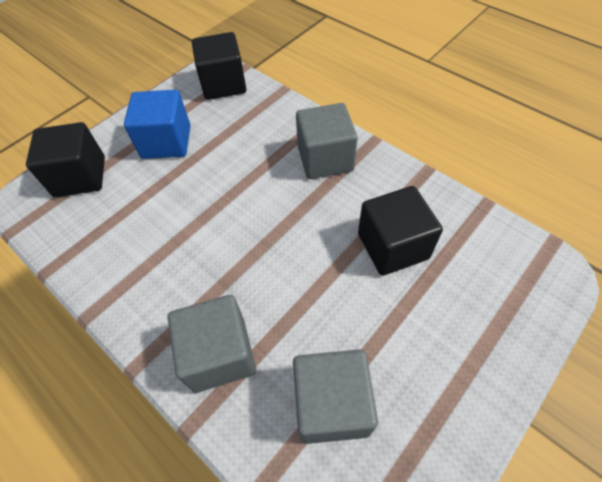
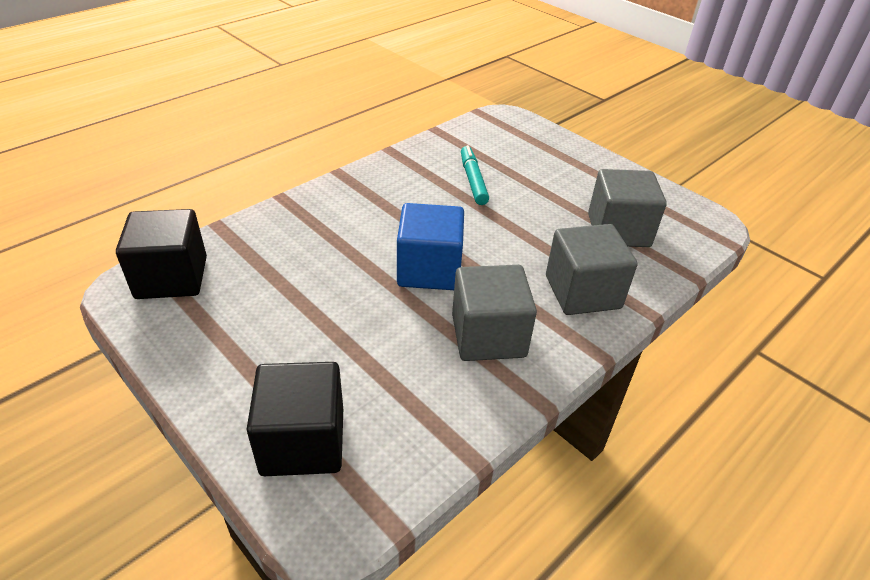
camera: 90 degrees left, 15 degrees down
blue cube [124,90,190,159] -> blue cube moved to [397,203,464,290]
grey cube [296,103,358,179] -> grey cube moved to [452,265,537,361]
black cube [358,186,443,276] -> turquoise marker [461,145,489,205]

